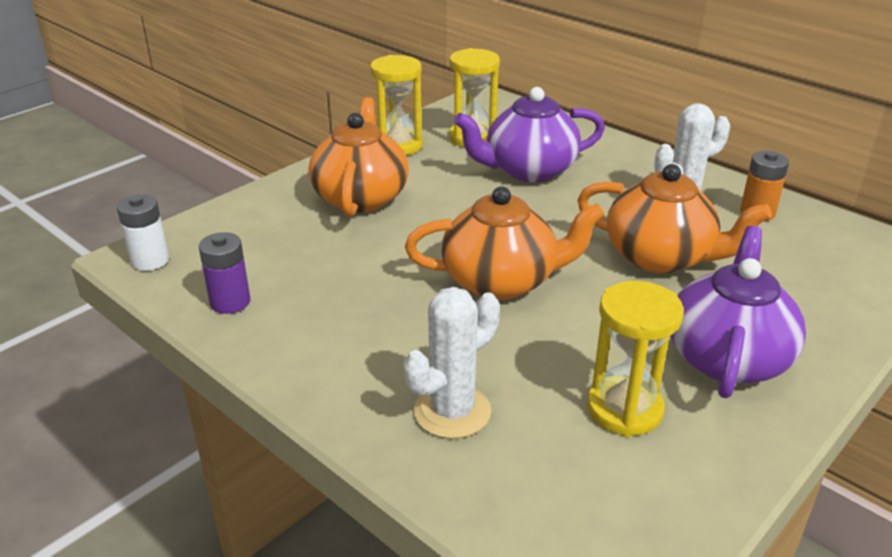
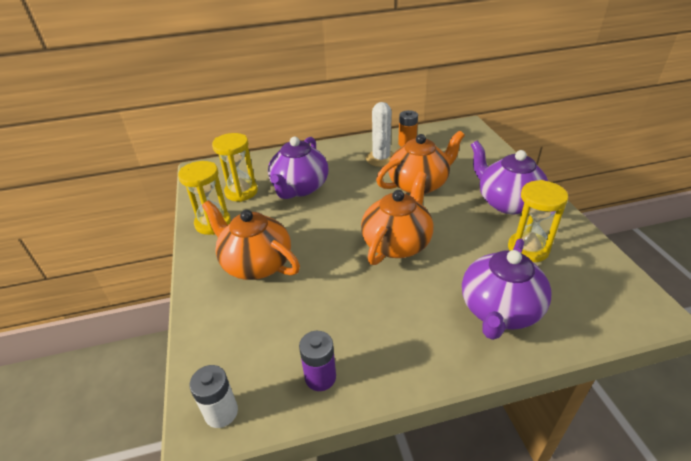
camera: 55 degrees left, 5 degrees up
white cactus [404,287,500,439] -> purple teapot [462,239,551,340]

